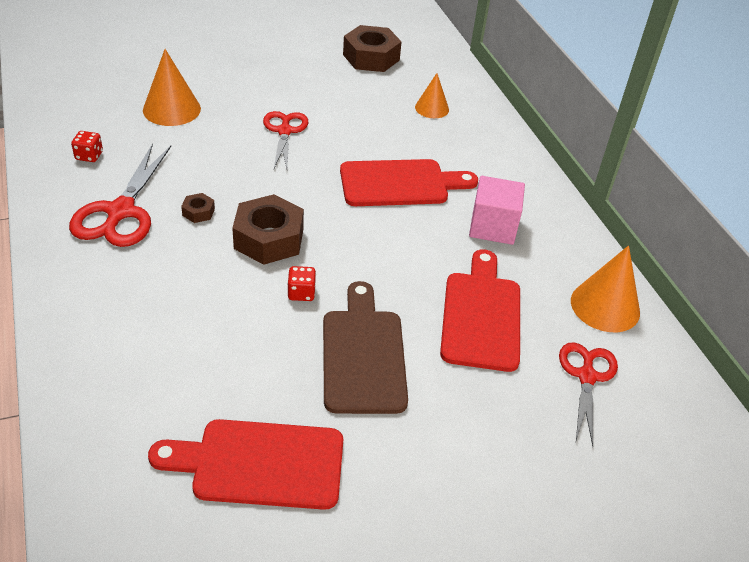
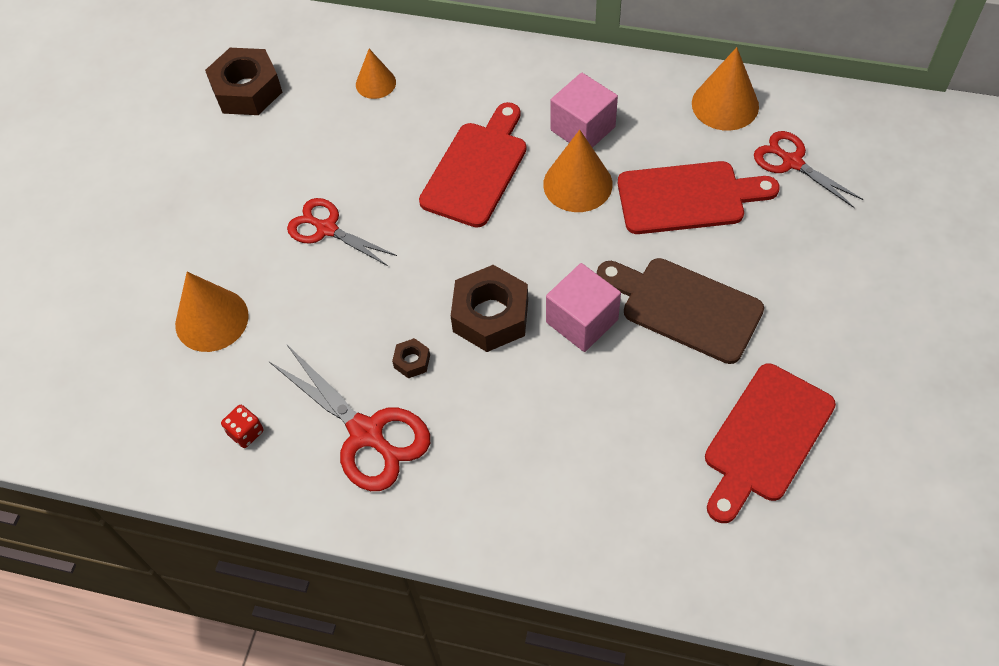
camera: 50 degrees left, 15 degrees up
red dice [287,266,316,301] -> pink cube [546,263,621,352]
red cutting board [440,250,520,372] -> red cutting board turned 135 degrees clockwise [618,161,780,234]
none -> orange cone [543,130,613,212]

